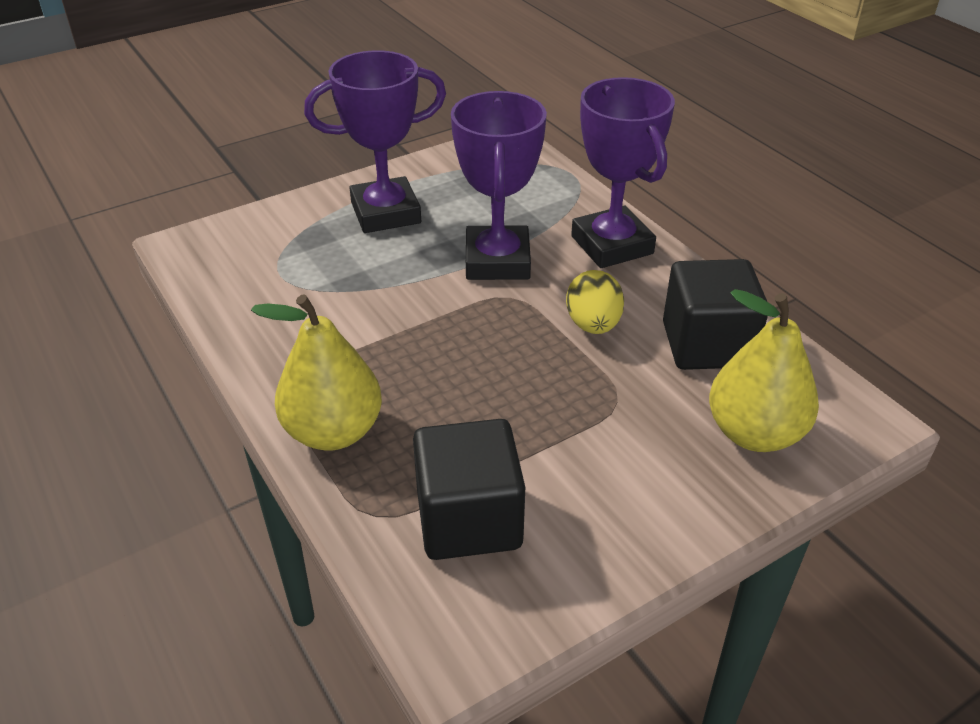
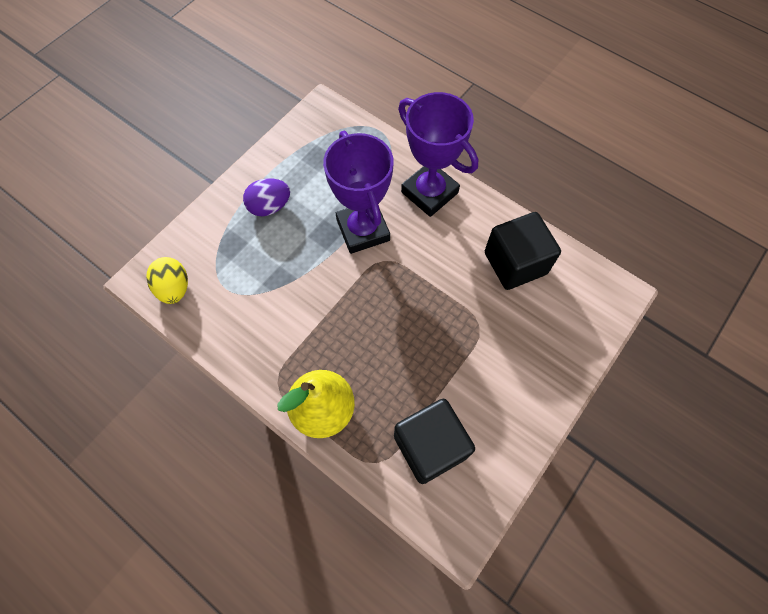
camera: 20 degrees left, 25 degrees up
purple trophy [304,50,446,233] -> purple egg [243,178,290,216]
yellow egg [566,270,624,334] -> yellow egg moved to [146,257,188,304]
yellow pear [709,289,819,452] -> none

